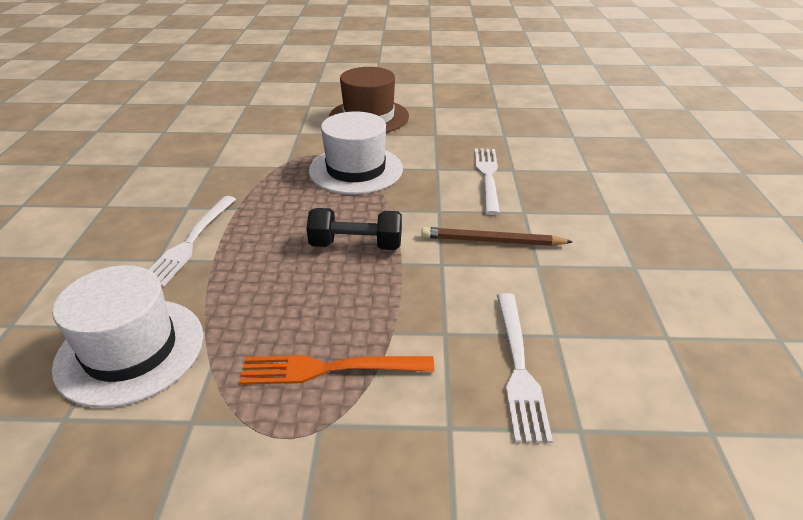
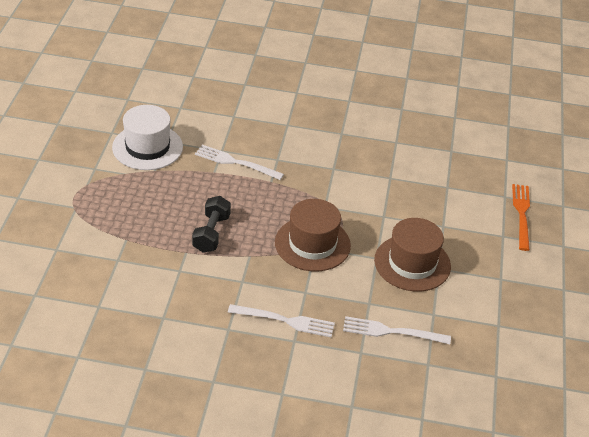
camera: 95 degrees right, 5 degrees up
orange fork [239,355,434,385] -> orange fork moved to [512,184,530,251]
white hat [309,111,403,194] -> brown hat [275,199,351,271]
brown pencil [421,227,573,246] -> none
white fork [497,293,553,443] -> white fork moved to [343,316,451,344]

